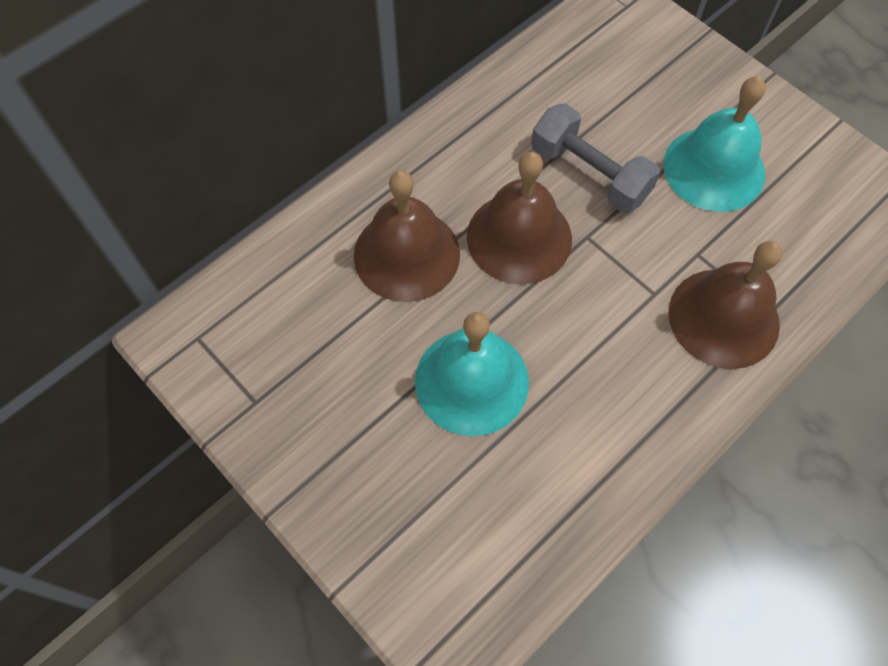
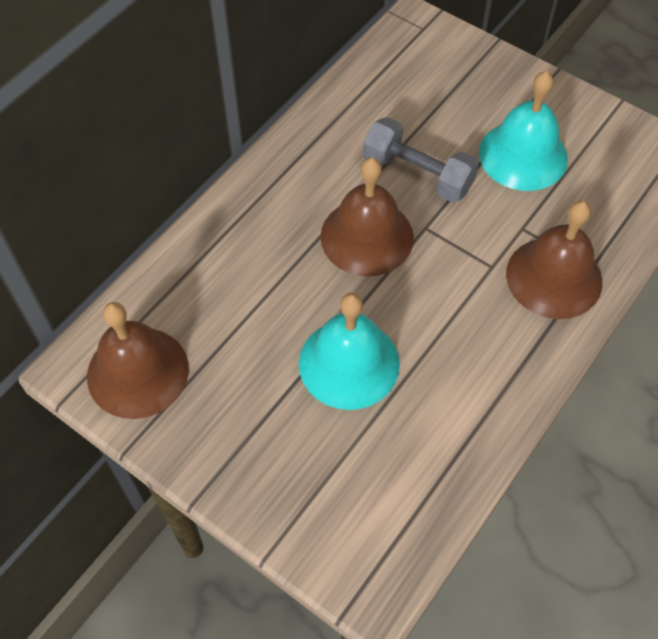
camera: 10 degrees left, 5 degrees down
brown bell [354,171,460,302] -> brown bell moved to [87,302,189,419]

